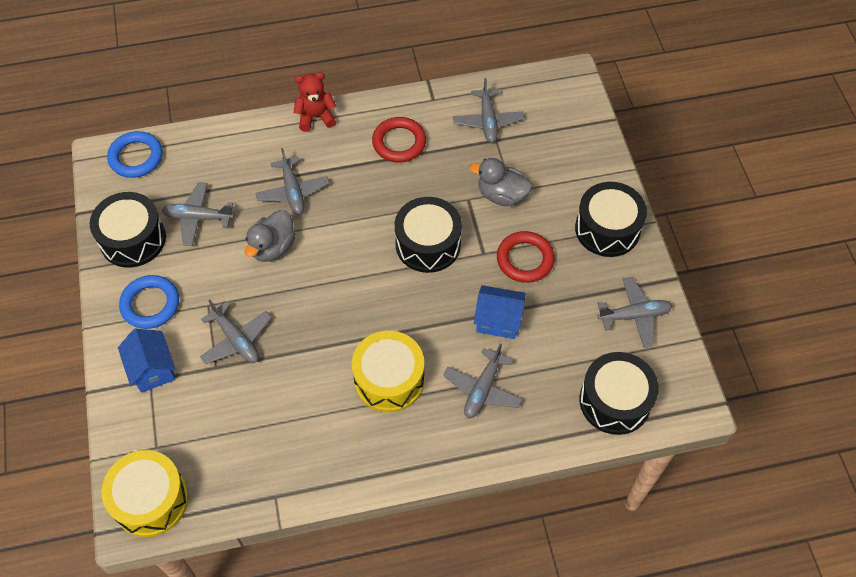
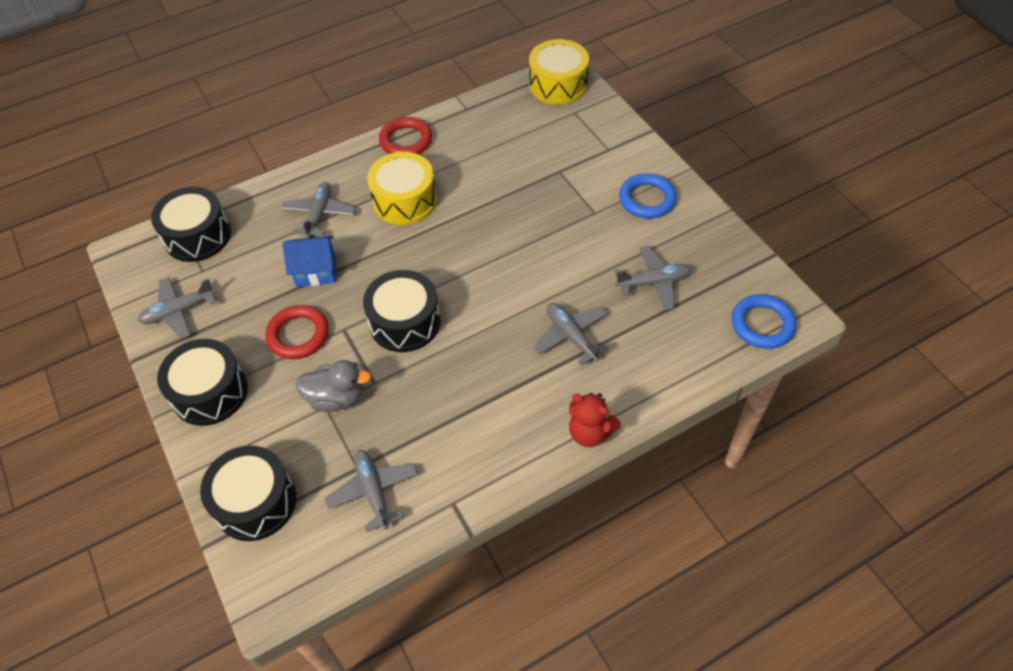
camera: 165 degrees right, 5 degrees down
black drum [90,192,166,268] -> black drum moved to [200,445,296,541]
blue house [118,329,175,393] -> none
grey plane [200,300,272,364] -> none
grey duck [244,210,296,262] -> none
red teddy bear [294,72,336,132] -> red teddy bear turned 60 degrees clockwise [569,393,621,447]
red ring [372,117,426,163] -> red ring moved to [379,117,432,154]

